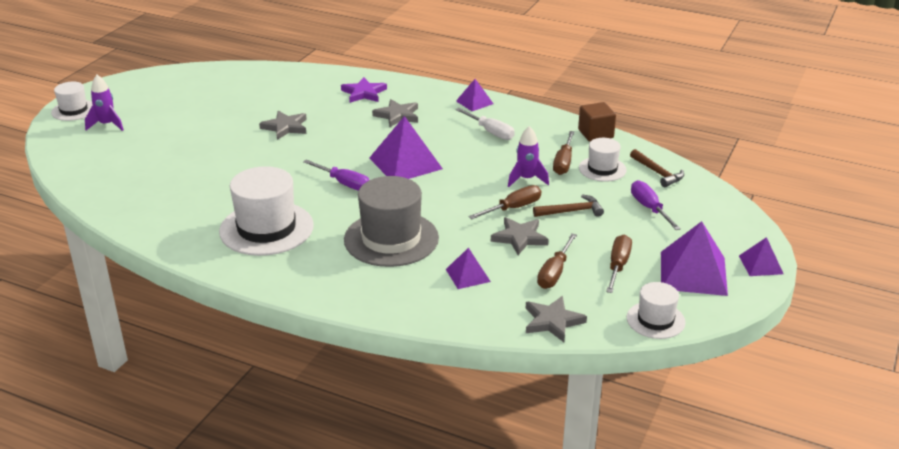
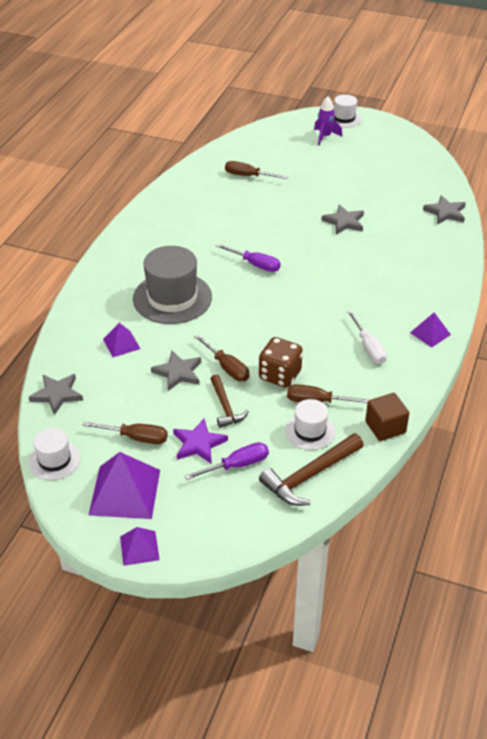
camera: 85 degrees right, 10 degrees up
white hat [219,166,314,256] -> none
purple screwdriver [303,159,369,191] -> purple screwdriver turned 90 degrees counterclockwise [216,244,280,272]
purple star [341,77,387,103] -> purple star moved to [173,419,228,464]
purple pyramid [369,116,443,179] -> none
grey star [372,99,418,127] -> grey star moved to [423,195,466,225]
white screwdriver [455,108,515,140] -> white screwdriver turned 60 degrees counterclockwise [347,310,387,364]
purple rocket [508,126,549,187] -> brown dice [259,337,303,388]
brown screwdriver [537,234,577,289] -> brown screwdriver moved to [225,161,288,179]
brown hammer [630,149,684,187] -> brown hammer [259,433,364,506], size x1.58

